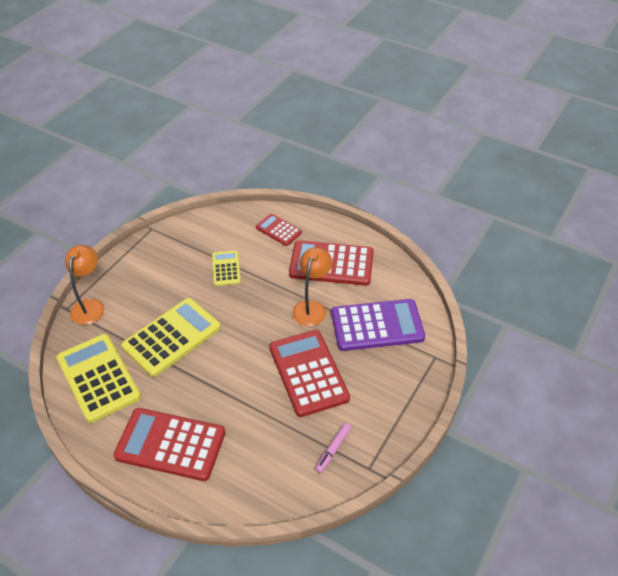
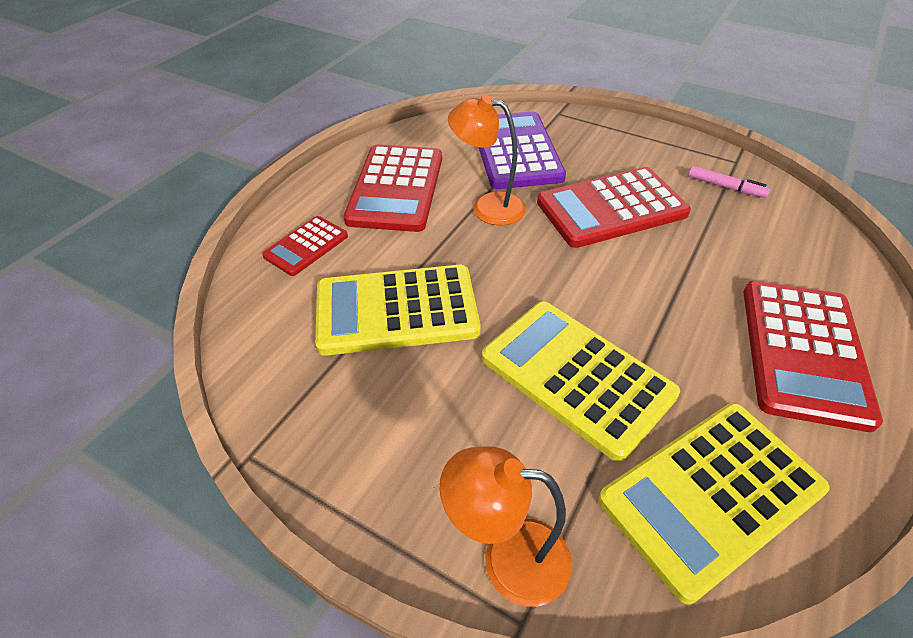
camera: 90 degrees left, 0 degrees up
yellow calculator [212,251,241,286] -> yellow calculator [315,265,481,356], size x1.86

